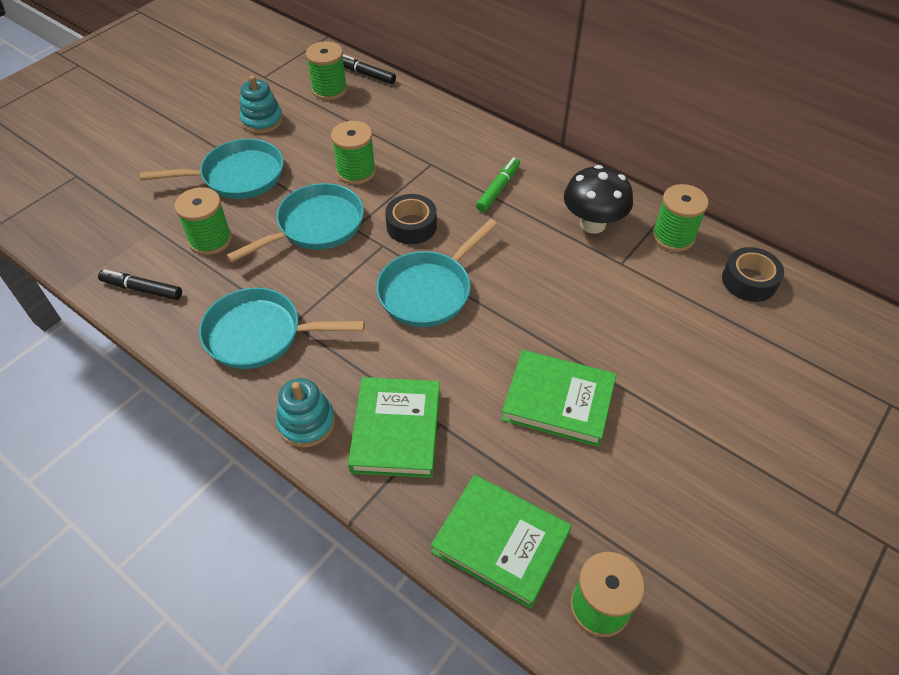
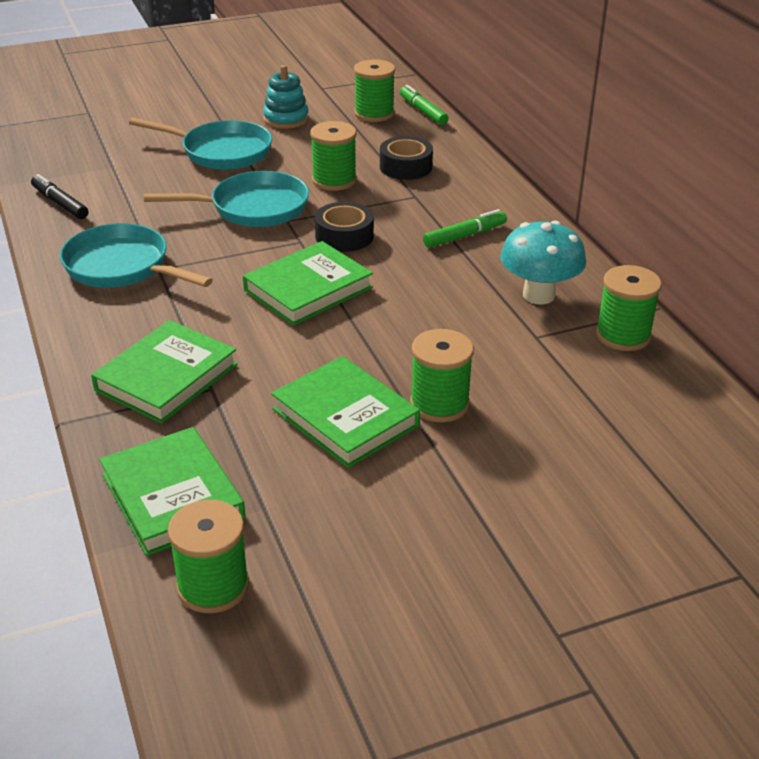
camera: 30 degrees right, 15 degrees down
green spool [175,187,232,255] -> green spool moved to [410,329,474,423]
turquoise stacking toy [276,378,335,447] -> none
black marker [342,54,396,84] -> green marker [400,85,449,125]
turquoise pan [376,219,498,327] -> green book [243,241,373,326]
black mushroom [564,165,633,234] -> turquoise mushroom [500,221,586,305]
black tape [722,247,784,302] -> black tape moved to [380,136,433,180]

